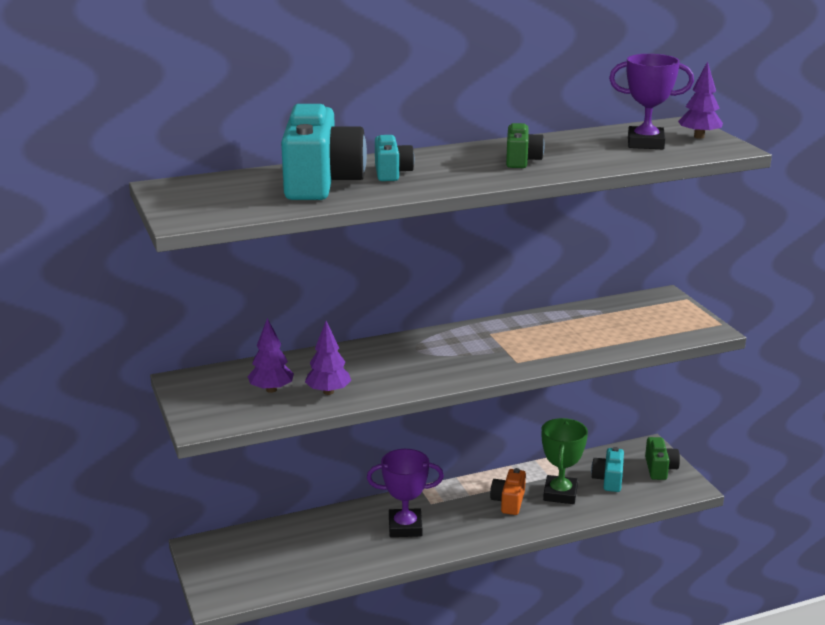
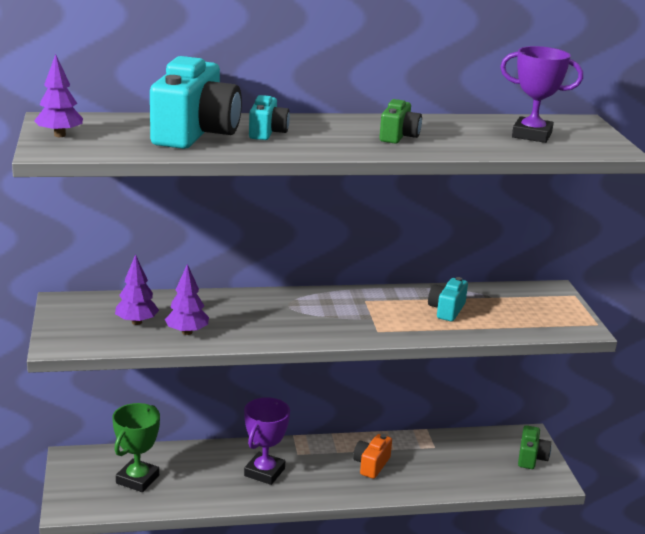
camera: 10 degrees right, 0 degrees up
purple trophy [367,449,444,537] -> purple trophy turned 75 degrees counterclockwise [244,397,290,485]
green trophy [542,418,588,504] -> green trophy moved to [112,403,160,492]
turquoise camera [591,447,624,492] -> turquoise camera moved to [428,277,468,321]
purple tree [678,61,723,139] -> purple tree moved to [34,54,83,137]

